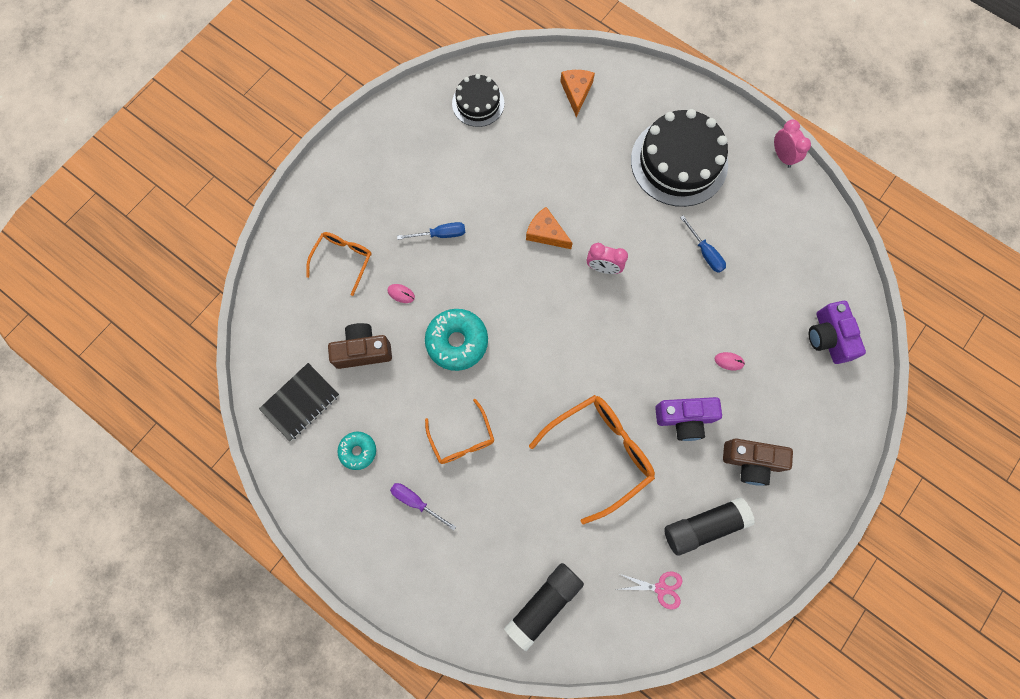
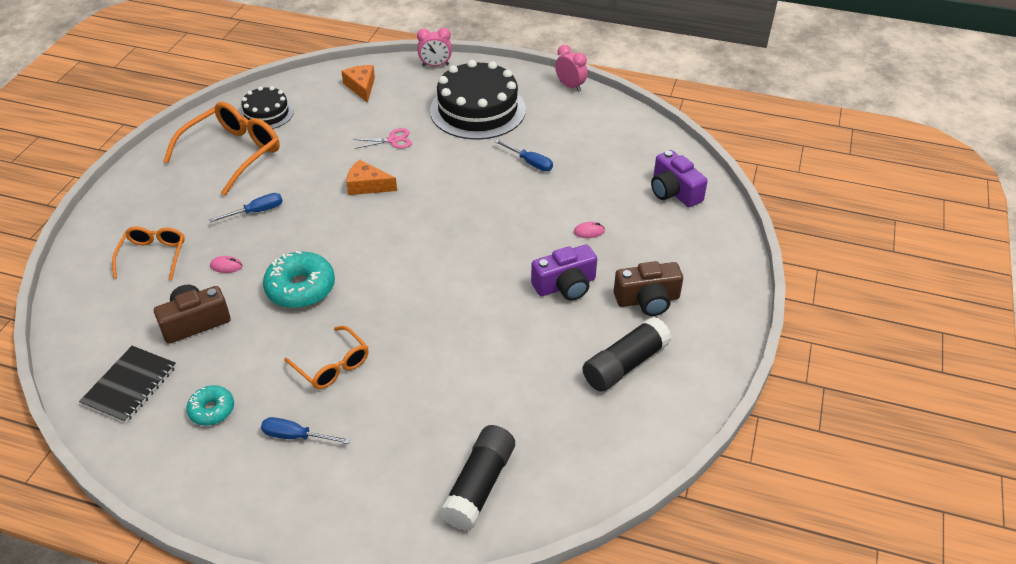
camera: 20 degrees left, 30 degrees down
purple screwdriver [390,483,456,530] -> blue screwdriver [261,417,350,444]
orange glasses [529,395,655,524] -> orange glasses moved to [163,102,280,196]
pink clock [587,243,628,274] -> pink clock moved to [417,28,452,66]
pink scissors [618,571,682,610] -> pink scissors moved to [353,128,412,149]

